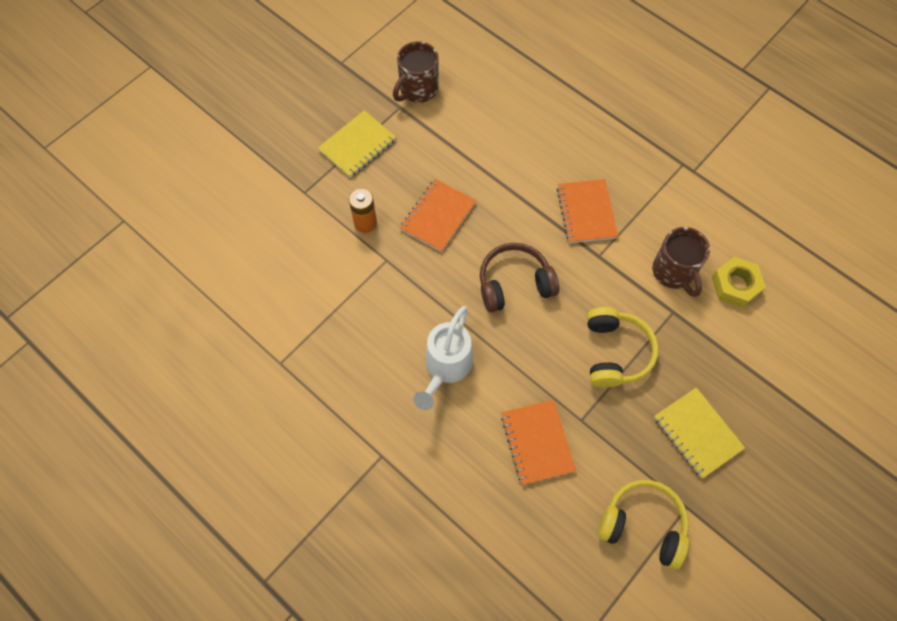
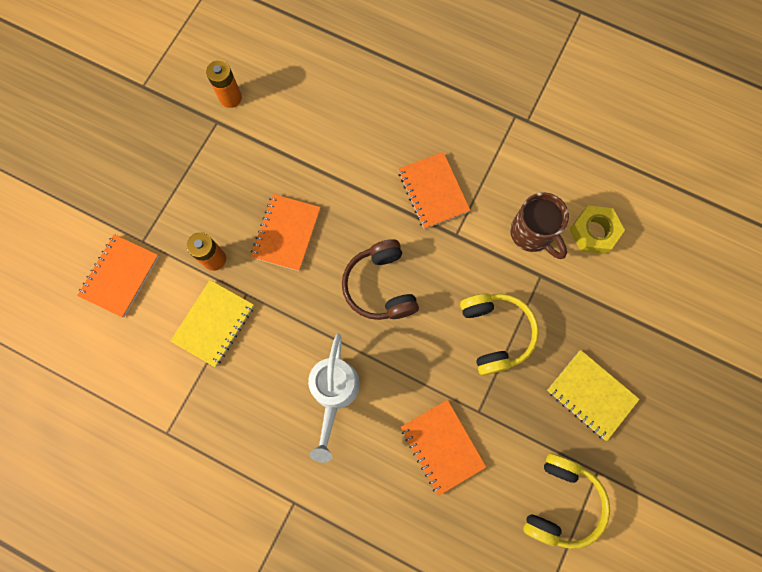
camera: 15 degrees left, 10 degrees up
yellow notebook [318,110,396,178] -> yellow notebook moved to [171,280,254,367]
brown mug [393,41,439,103] -> orange battery [206,60,242,108]
brown headphones [480,243,559,313] -> brown headphones turned 75 degrees counterclockwise [342,239,419,320]
yellow headphones [598,480,689,570] -> yellow headphones turned 105 degrees clockwise [523,454,610,549]
none -> orange notebook [77,234,159,317]

